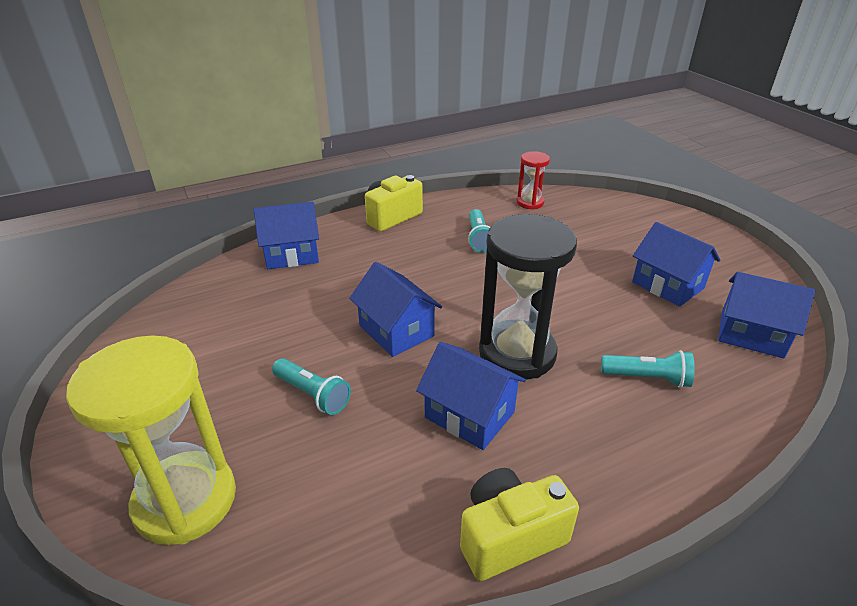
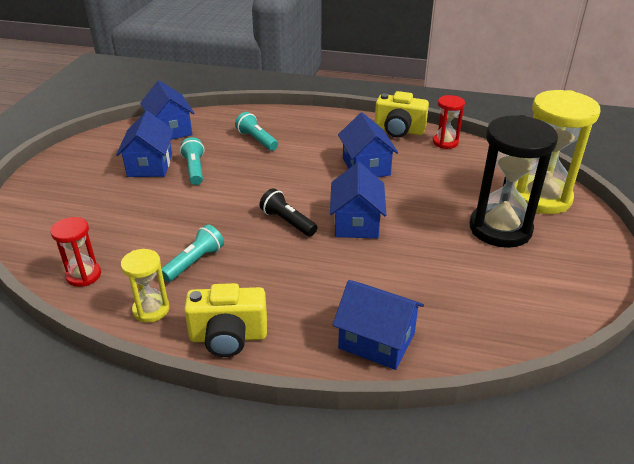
camera: 140 degrees left, 0 degrees up
turquoise flashlight [272,358,351,415] -> turquoise flashlight moved to [180,137,204,185]
black hourglass [479,214,577,379] -> black hourglass moved to [469,115,558,248]
none -> yellow hourglass [121,249,170,323]
none -> black flashlight [259,188,317,236]
none -> red hourglass [433,95,465,149]

